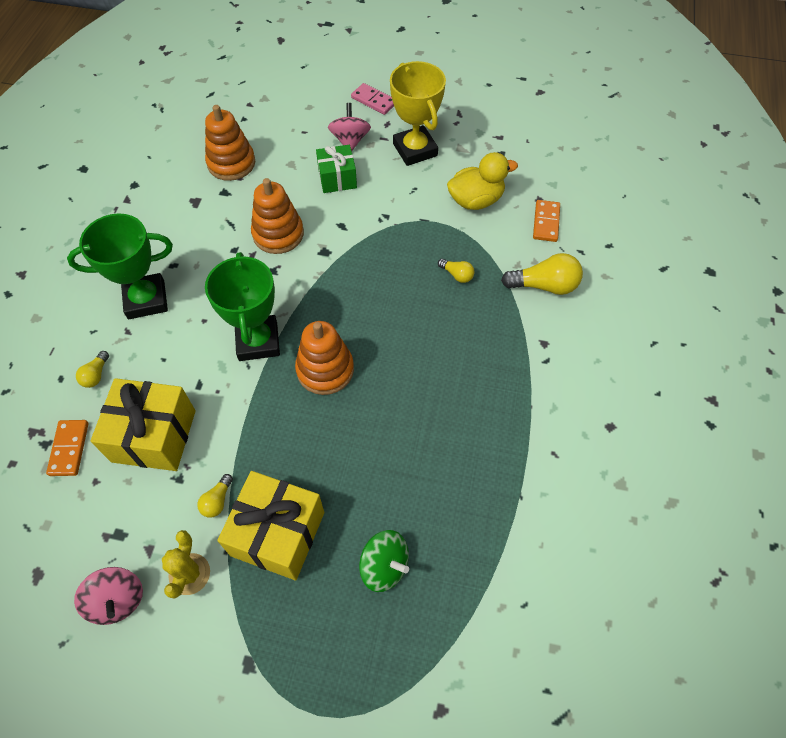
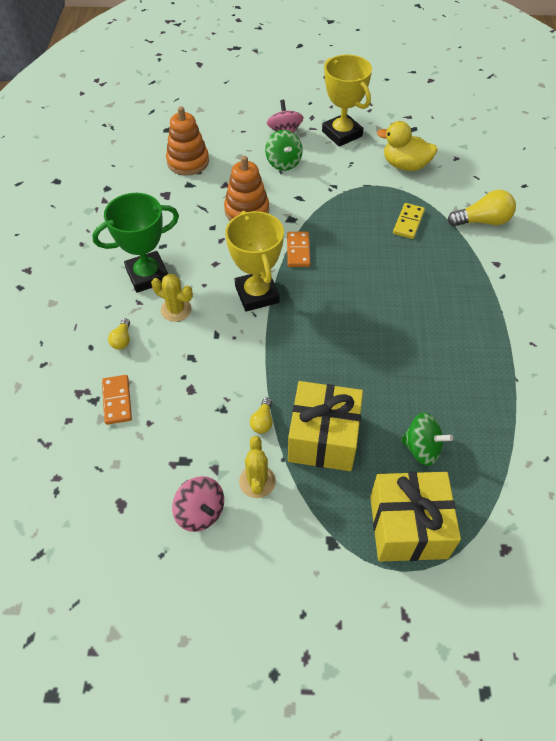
camera: 10 degrees left, 5 degrees down
yellow gift [91,378,196,471] -> yellow gift moved to [370,472,461,562]
green trophy [205,252,280,361] -> yellow trophy [225,211,284,312]
orange stacking toy [295,321,354,395] -> none
green gift [316,145,357,193] -> green spinning top [265,130,303,171]
pink domino [351,83,394,115] -> none
yellow light bulb [438,258,474,283] -> yellow domino [393,203,425,239]
yellow duck [447,152,518,210] -> yellow duck turned 135 degrees counterclockwise [377,121,438,171]
orange domino [533,200,560,242] -> orange domino moved to [287,232,310,267]
none -> yellow cactus [151,274,193,322]

